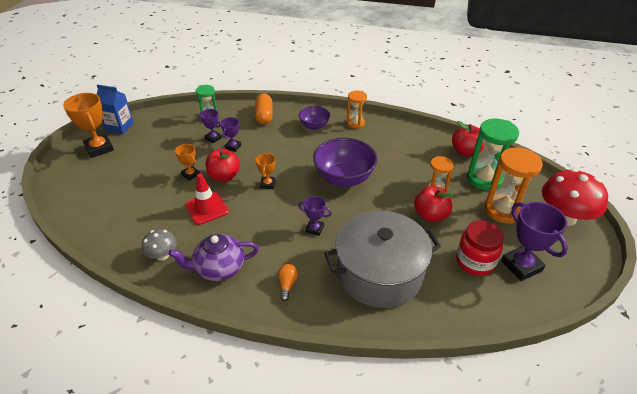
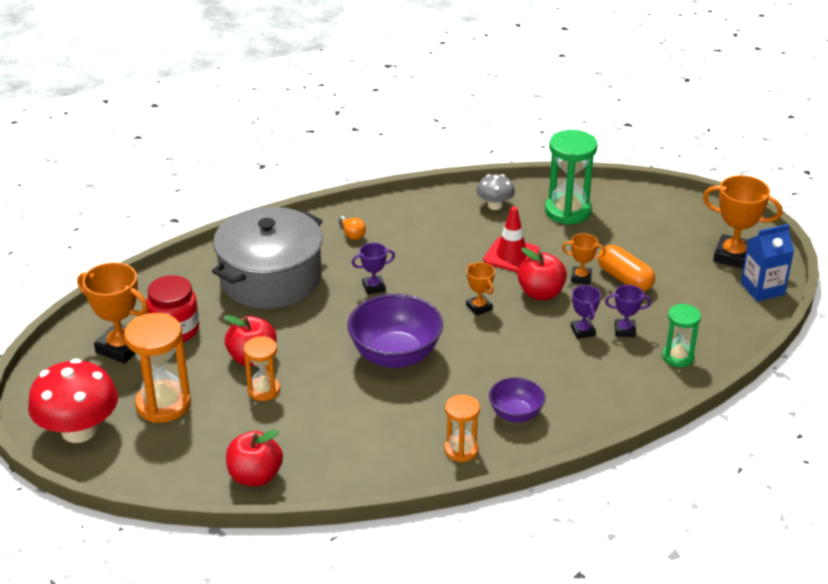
camera: 145 degrees right, 5 degrees down
purple teapot [168,234,259,281] -> none
orange capsule [255,93,272,124] -> orange capsule moved to [598,245,655,292]
green hourglass [467,118,519,191] -> green hourglass moved to [545,130,598,225]
purple trophy [501,202,568,281] -> orange trophy [77,262,148,364]

